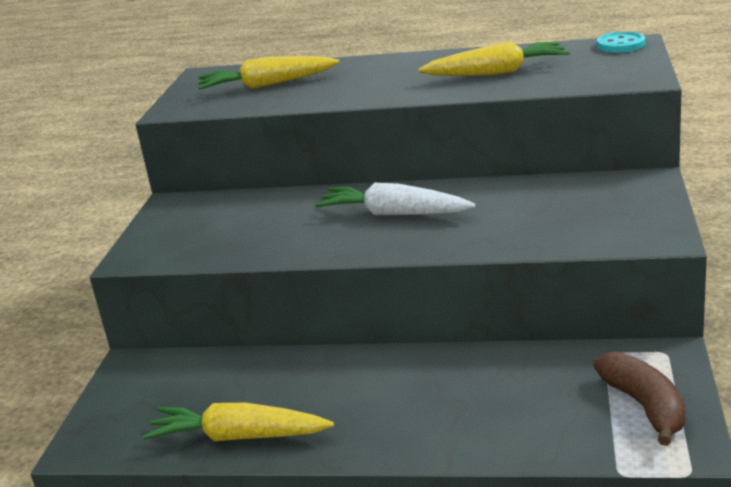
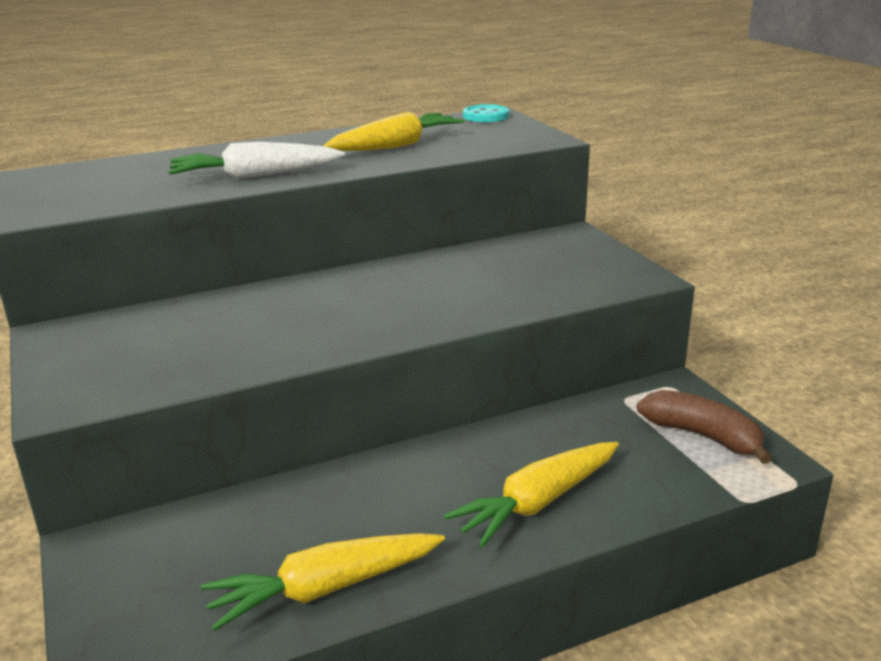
camera: 35 degrees left, 0 degrees up
yellow carrot [198,56,339,90] -> yellow carrot moved to [444,442,619,547]
white carrot [315,183,475,216] -> white carrot moved to [168,142,345,179]

